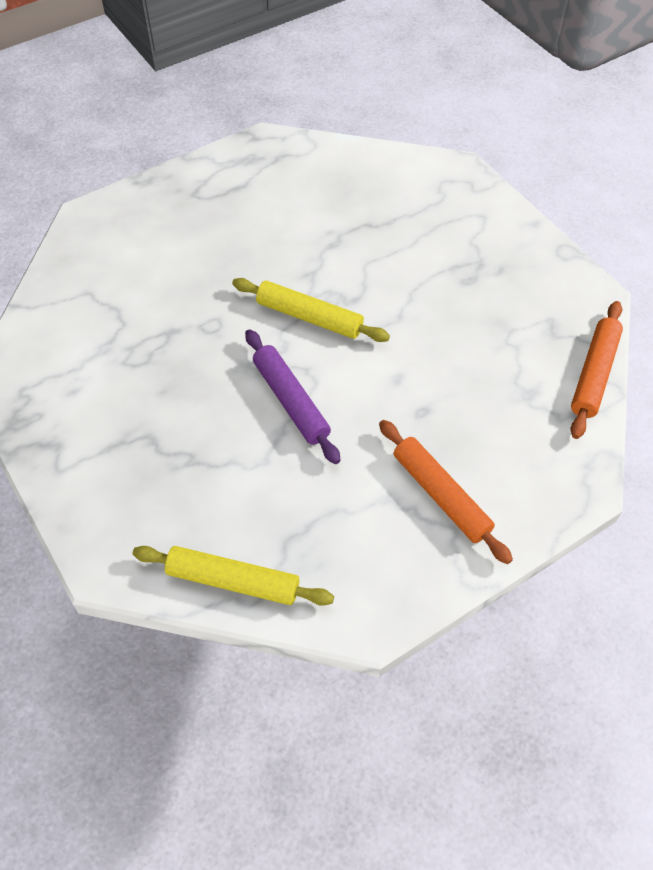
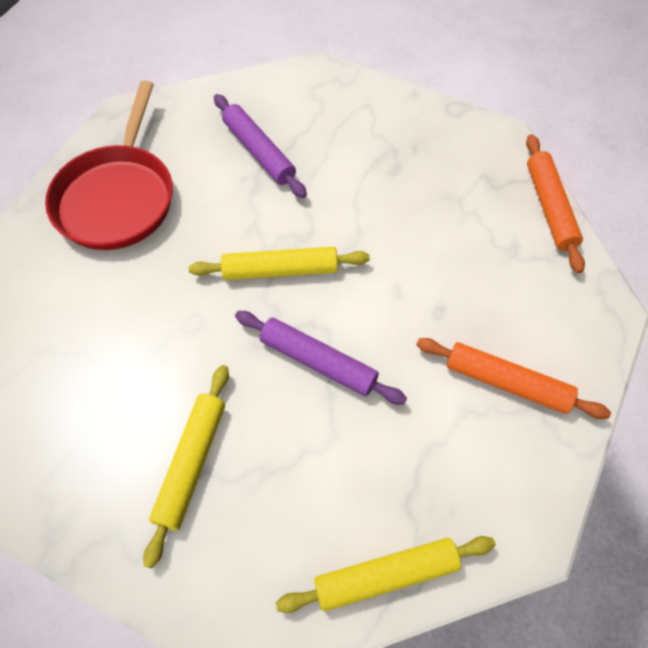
camera: 30 degrees left, 5 degrees up
none -> red pan [45,81,173,250]
none -> yellow rolling pin [143,365,229,569]
none -> purple rolling pin [214,94,307,198]

